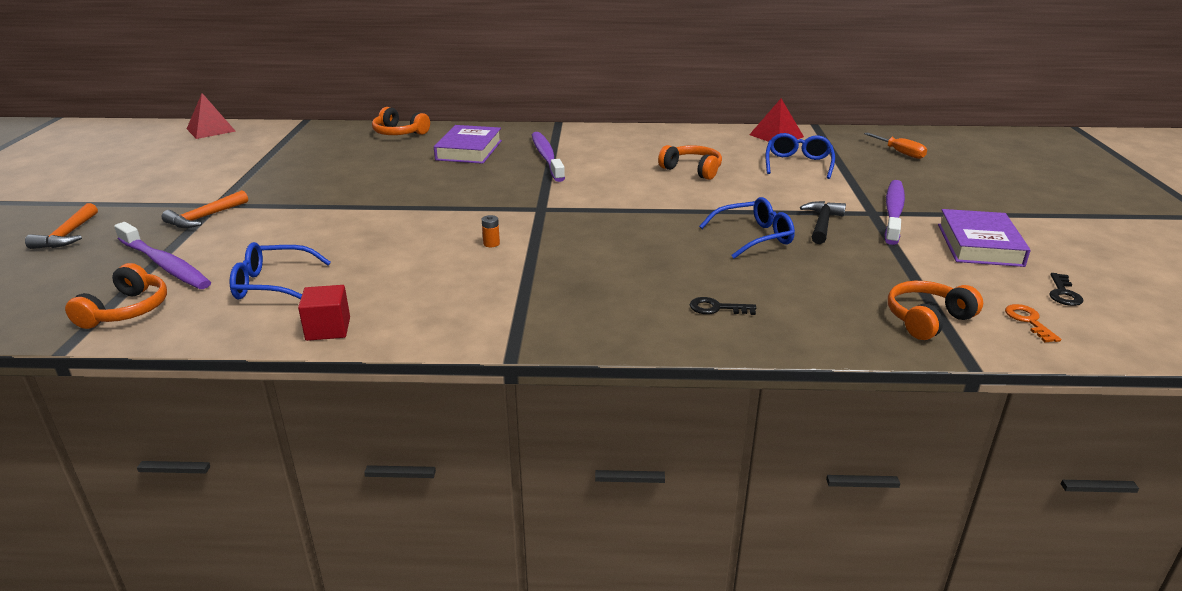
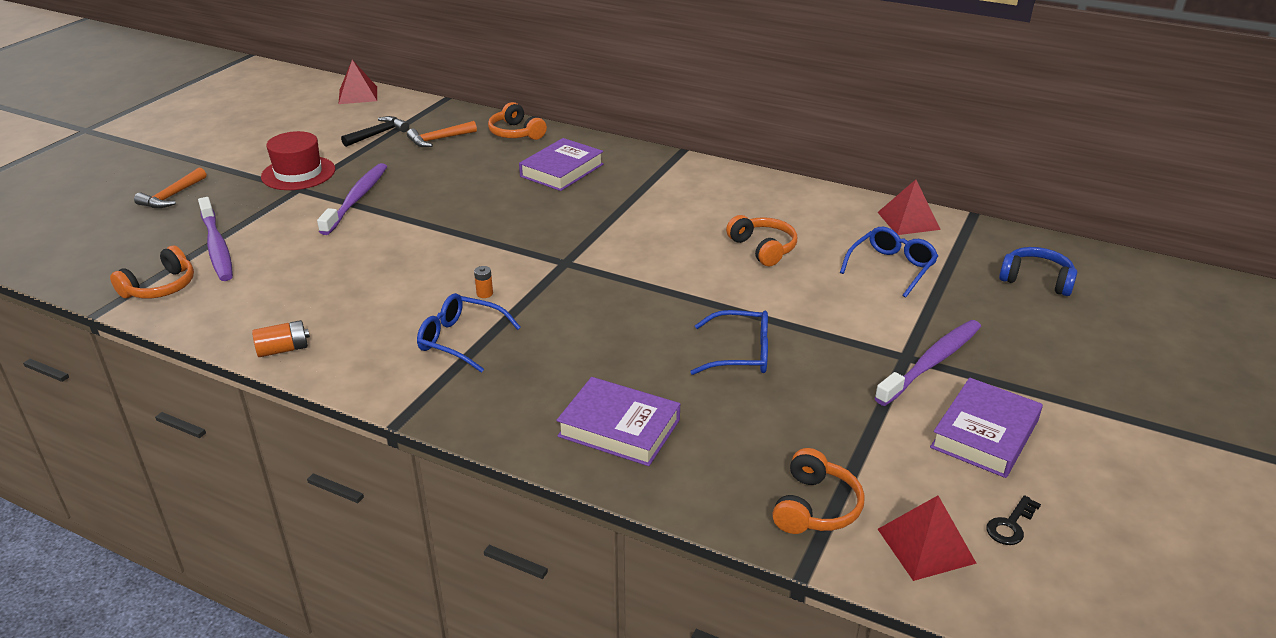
camera: 25 degrees right, 5 degrees up
orange hammer [162,190,248,228] -> orange hammer moved to [407,121,477,147]
blue glasses [230,242,331,300] -> blue glasses moved to [417,293,521,373]
red cube [298,285,350,341] -> orange battery [252,320,310,357]
purple toothbrush [532,132,565,182] -> purple toothbrush moved to [317,163,387,235]
black key [690,297,756,315] -> purple book [556,377,680,466]
black hammer [800,201,846,244] -> black hammer moved to [341,116,409,147]
orange screwdriver [864,133,927,159] -> blue headphones [999,247,1077,296]
orange headphones [888,281,983,340] -> orange headphones turned 120 degrees clockwise [772,448,865,534]
orange key [1005,304,1061,343] -> red pyramid [878,496,977,581]
none -> red hat [261,131,335,190]

